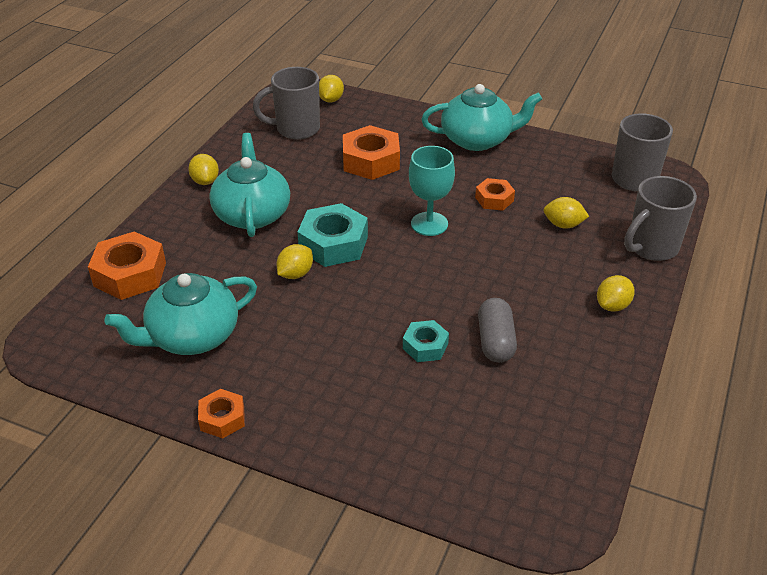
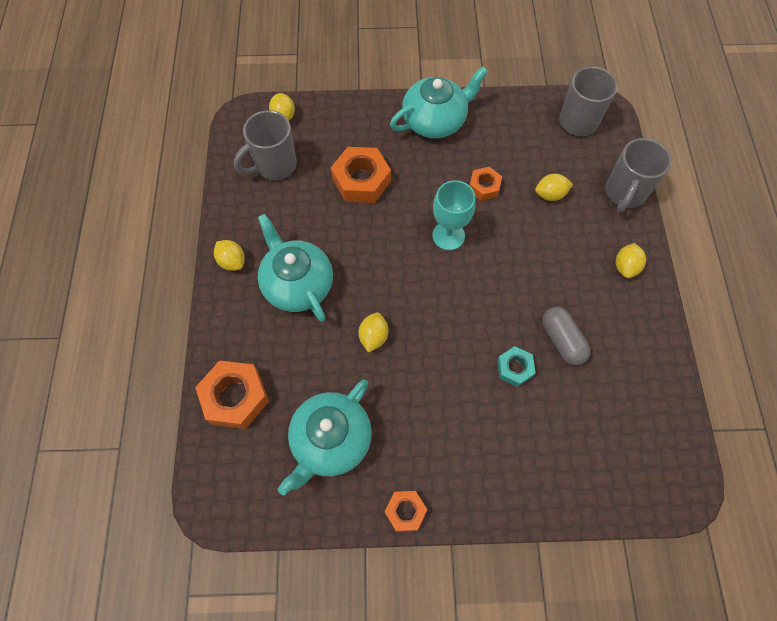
camera: 25 degrees left, 25 degrees up
turquoise nut [297,203,368,267] -> none

